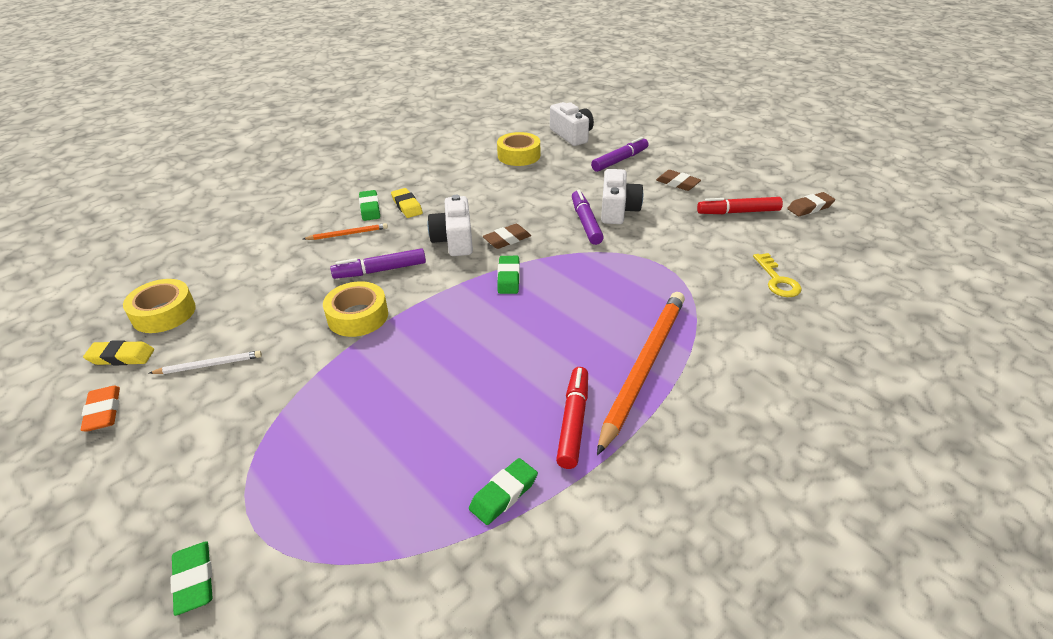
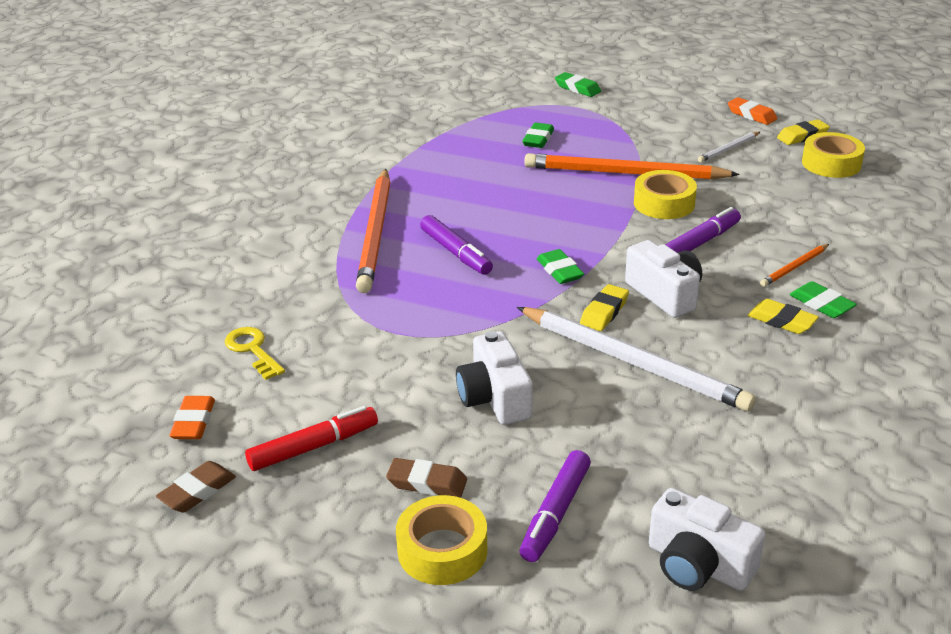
camera: 155 degrees right, 5 degrees down
green eraser [469,458,538,525] -> green eraser moved to [522,122,554,148]
brown eraser [483,224,531,249] -> yellow eraser [580,284,629,331]
yellow tape [497,132,540,166] -> yellow tape moved to [396,495,487,585]
red marker [556,367,588,469] -> none
purple marker [572,190,604,245] -> purple marker moved to [420,215,493,275]
none -> orange eraser [169,396,215,439]
none -> white pencil [517,307,756,412]
none -> orange pencil [524,153,740,180]

